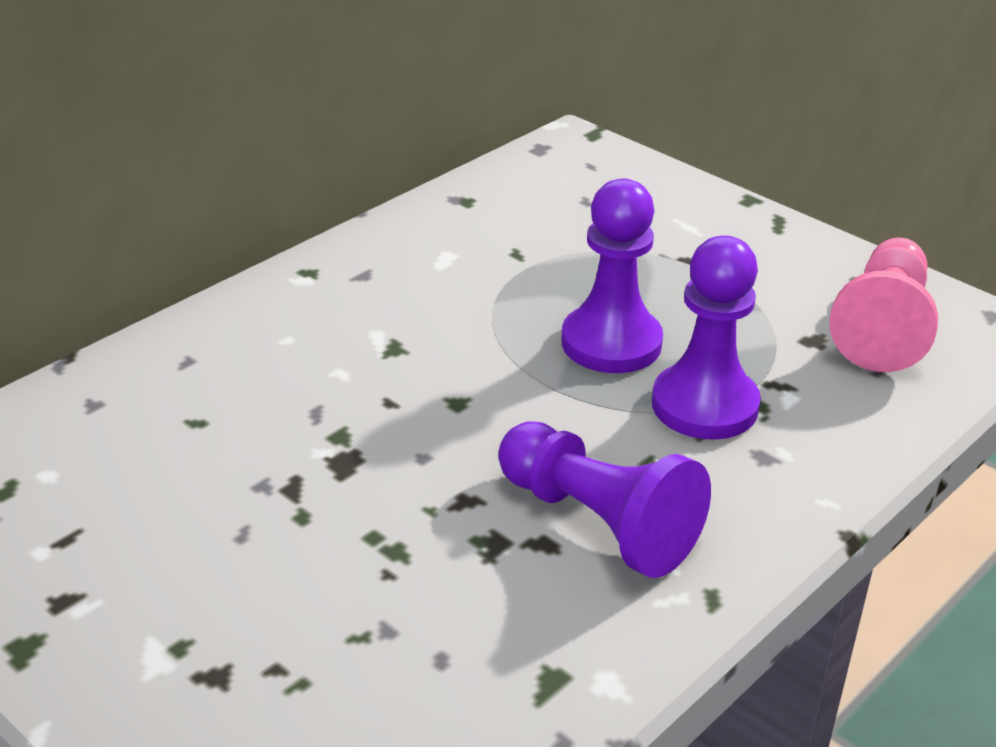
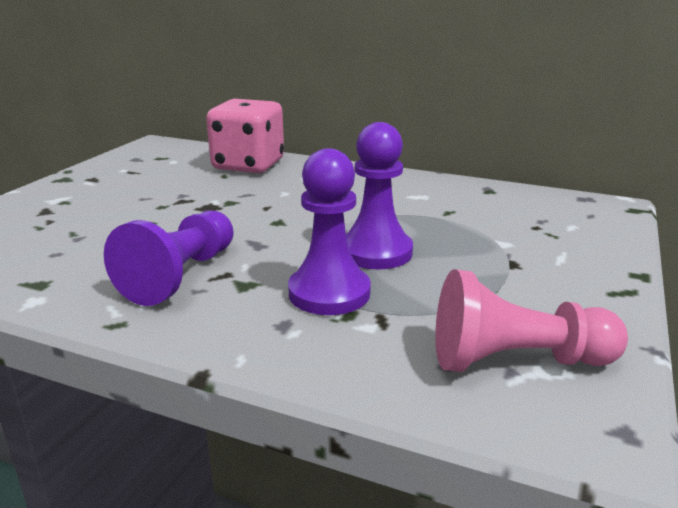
camera: 70 degrees right, 10 degrees down
none -> pink dice [206,99,284,173]

